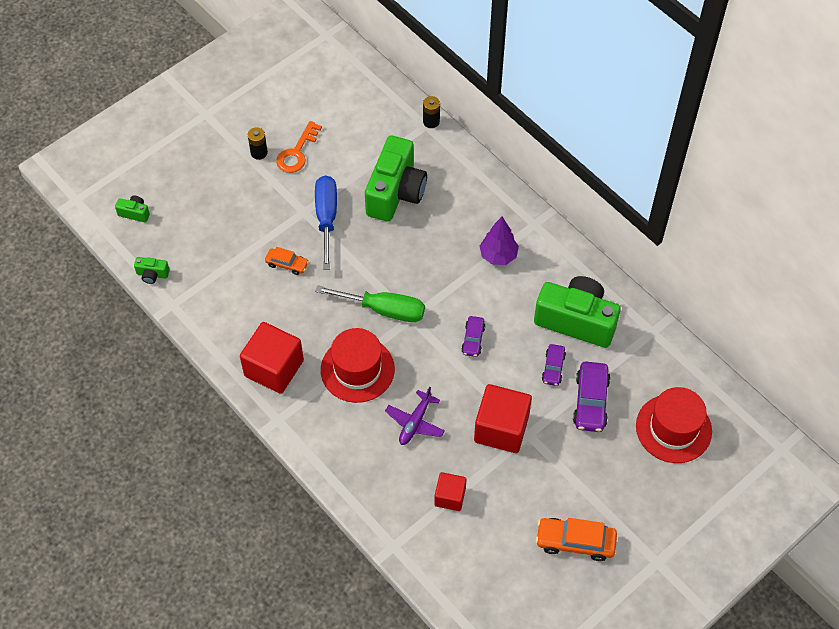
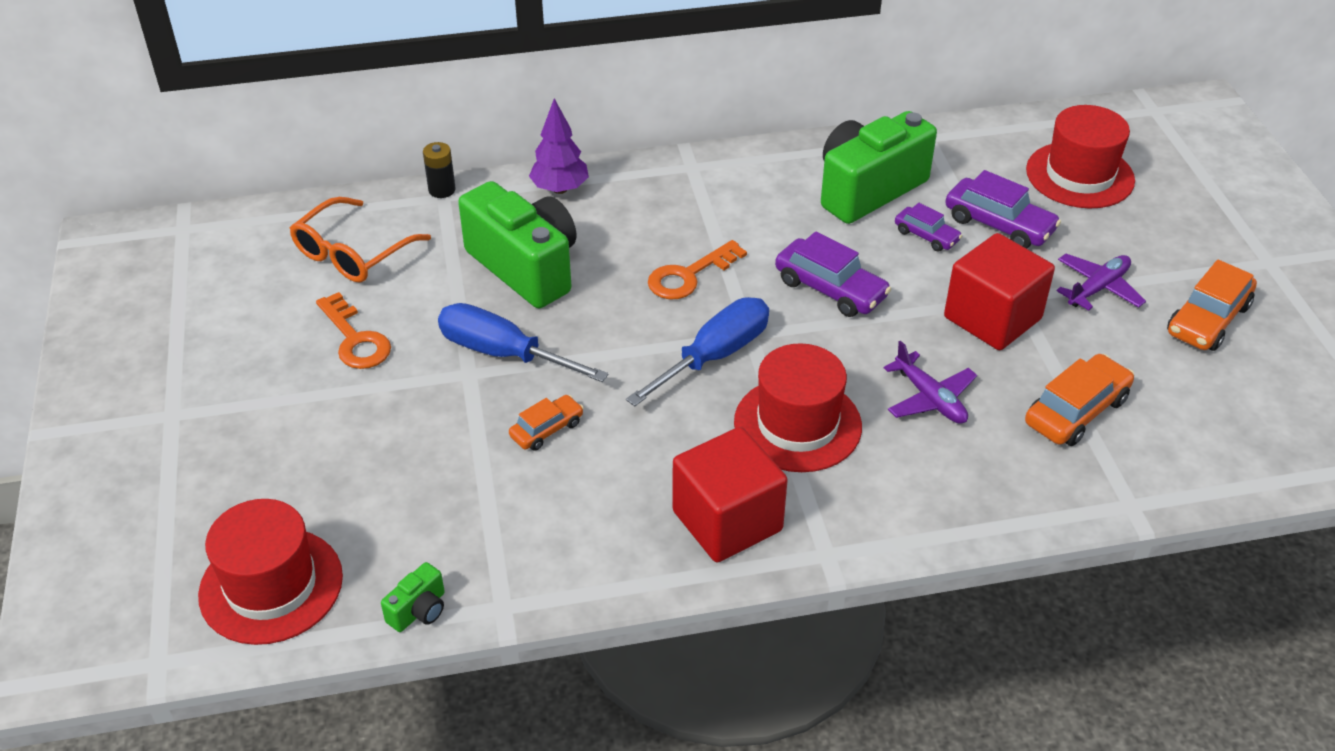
camera: 60 degrees left, 15 degrees down
green camera [115,195,150,223] -> red hat [198,499,343,645]
black battery [248,127,268,160] -> none
green screwdriver [315,285,425,322] -> blue screwdriver [626,297,769,406]
red cube [434,472,467,511] -> orange car [1025,354,1134,446]
purple car [461,316,485,357] -> purple car [775,231,891,317], size x1.66
purple tree [480,217,519,265] -> purple tree moved to [529,98,589,194]
none -> orange glasses [290,197,431,283]
none -> orange key [648,240,747,299]
none -> purple plane [1056,254,1146,311]

